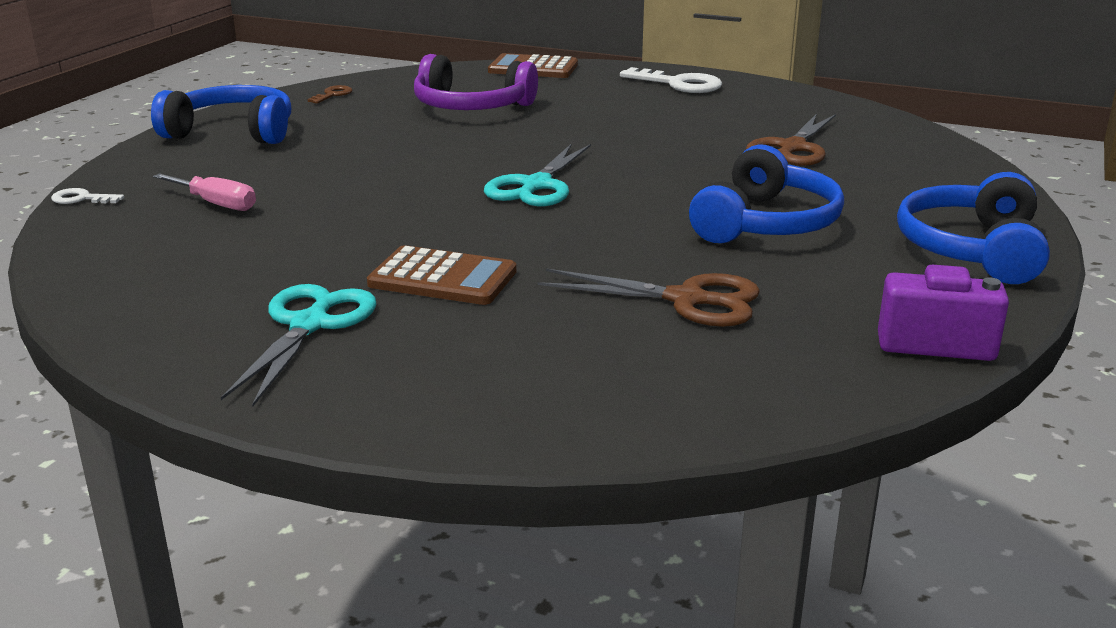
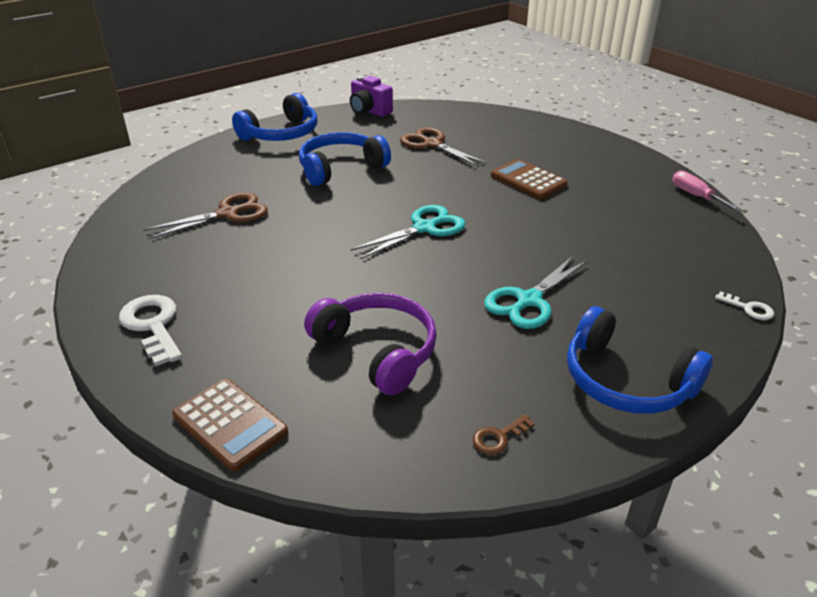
camera: 150 degrees left, 10 degrees up
pink screwdriver [153,173,256,211] -> pink screwdriver moved to [672,171,742,212]
turquoise scissors [221,284,376,406] -> turquoise scissors moved to [484,256,588,329]

